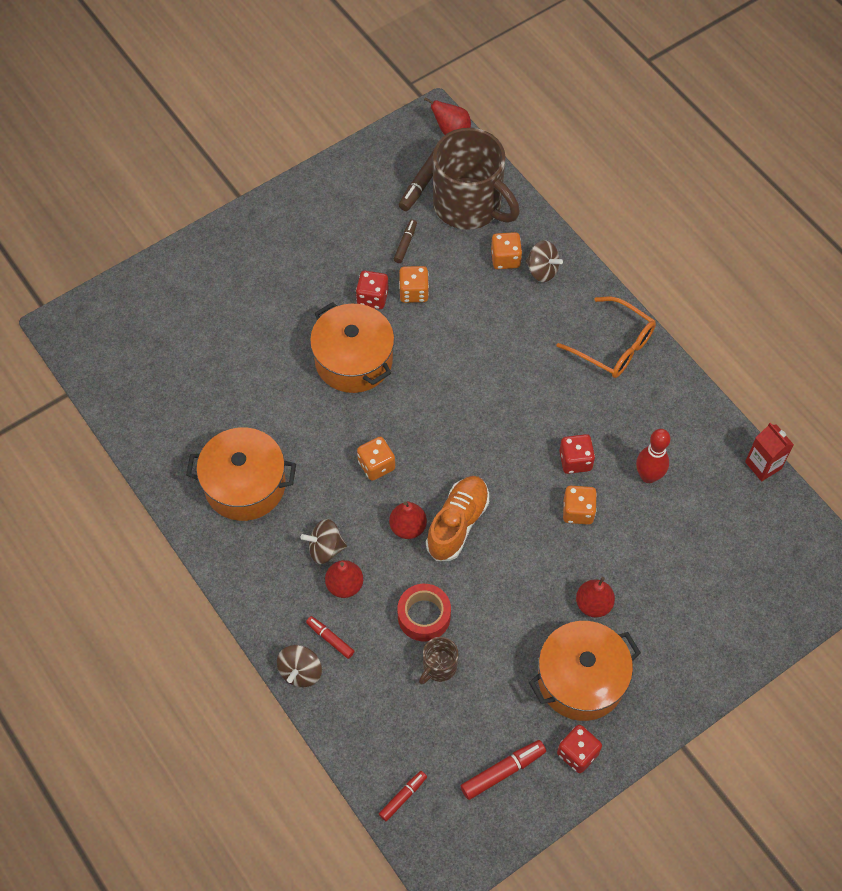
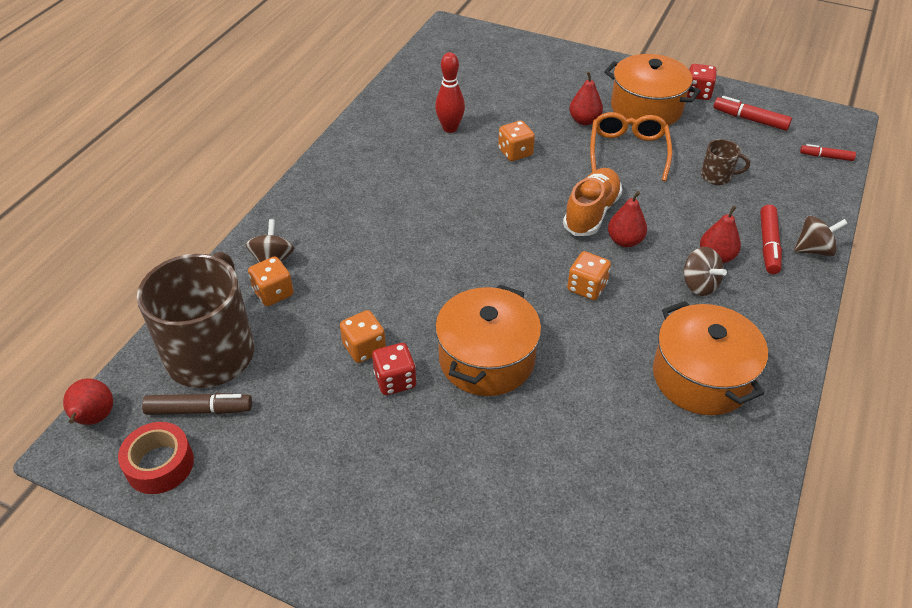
camera: 120 degrees left, 15 degrees down
red marker [306,616,354,659] -> red marker [760,205,782,274], size x1.54
brown marker [394,219,417,263] -> none
red tape [397,584,451,641] -> red tape moved to [118,422,194,494]
orange shoe [426,476,489,561] -> orange shoe turned 120 degrees clockwise [563,168,623,236]
orange glasses [556,297,656,378] -> orange glasses moved to [590,112,672,181]
red dice [559,434,595,474] -> none
red carton [745,423,794,482] -> none

